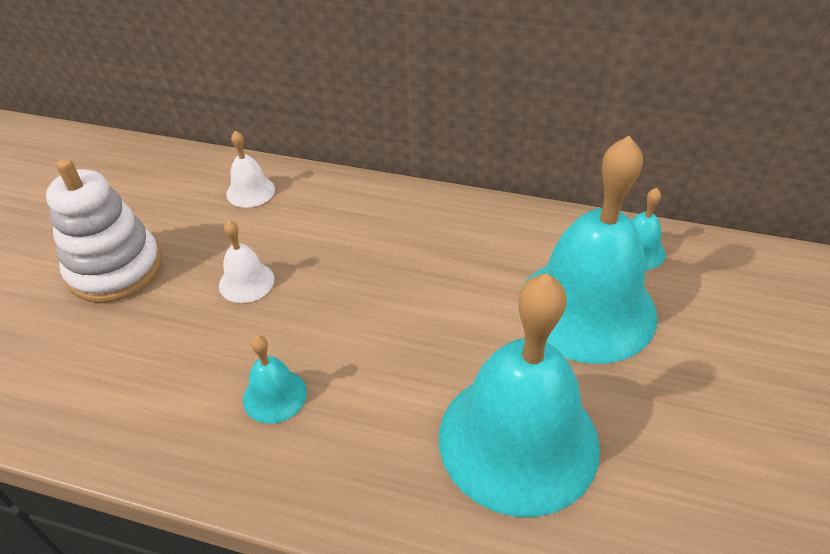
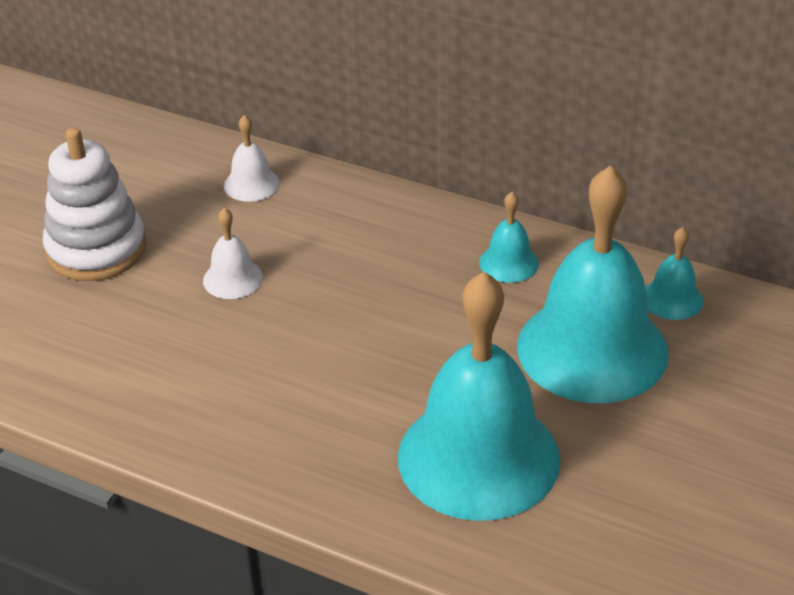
camera: 10 degrees right, 5 degrees down
turquoise bell [243,335,307,424] -> turquoise bell moved to [479,192,539,283]

